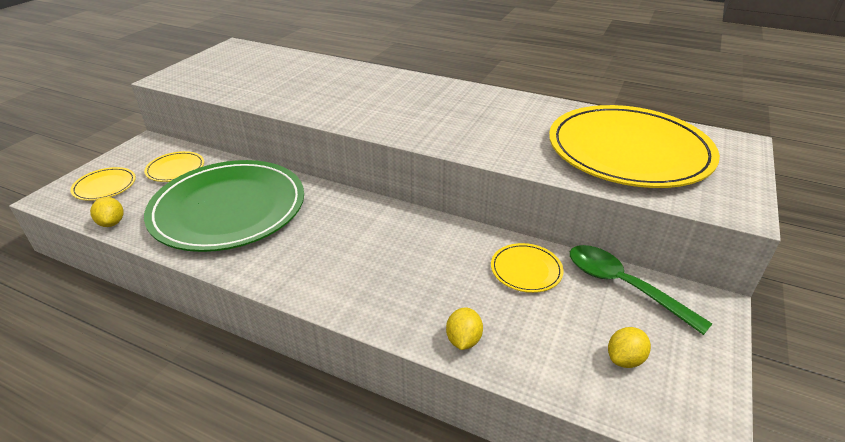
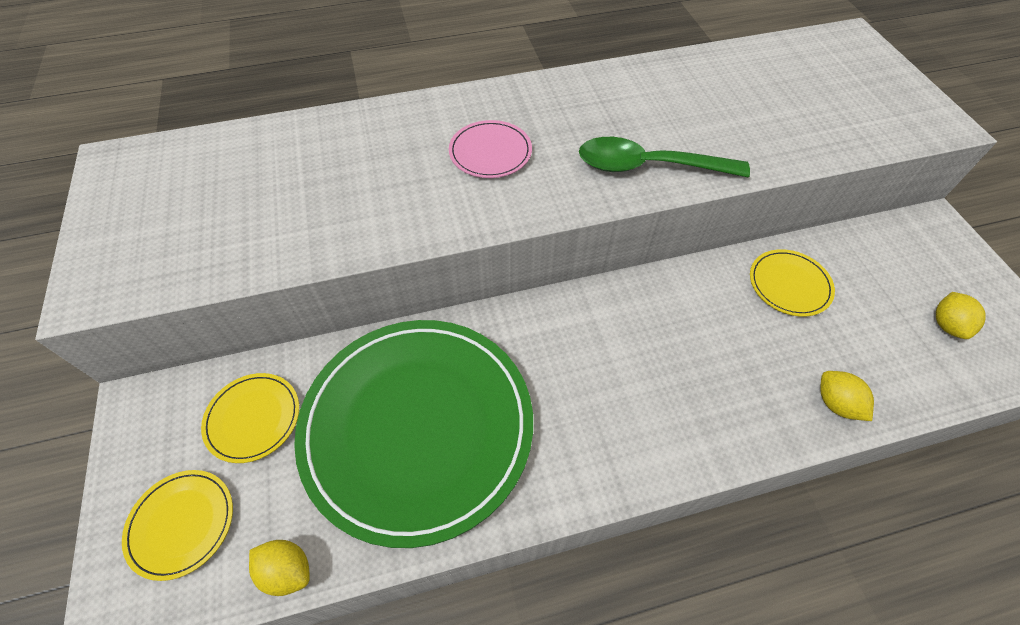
camera: 40 degrees left, 20 degrees up
yellow plate [549,105,720,188] -> none
green spoon [570,245,712,335] -> green spoon moved to [579,137,750,177]
none -> pink plate [449,120,532,178]

